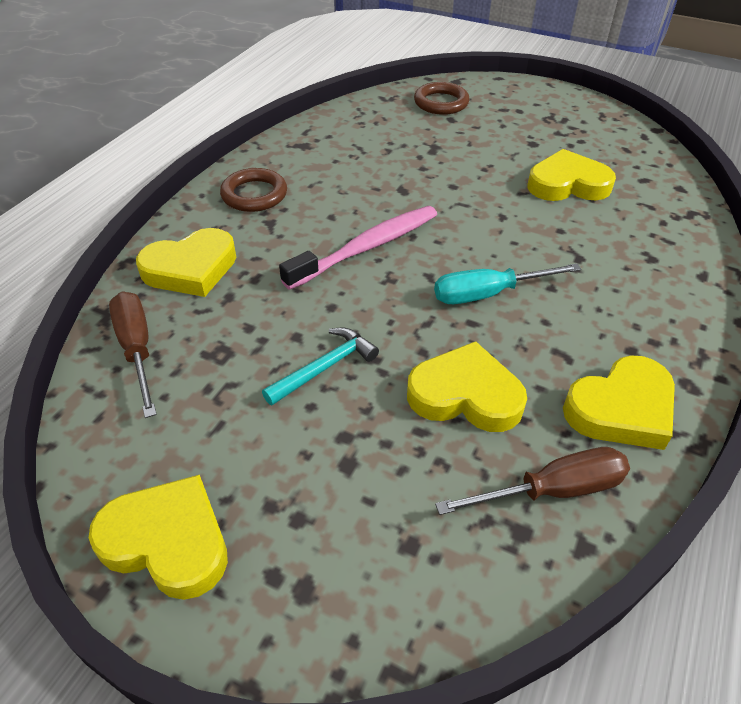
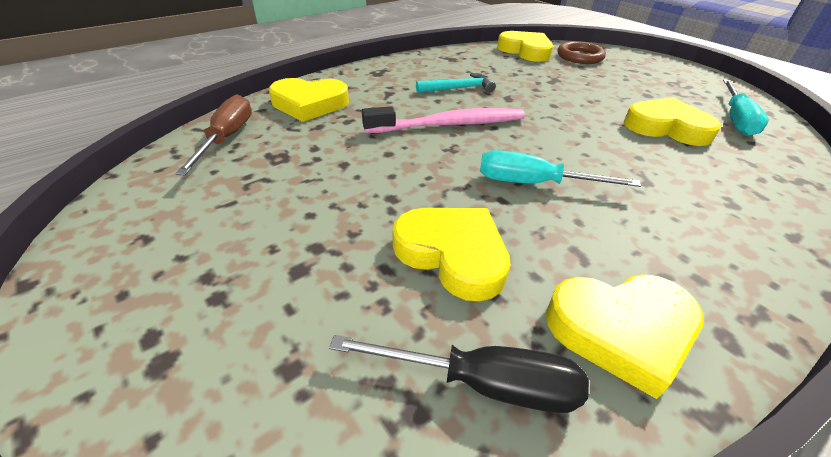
camera: 25 degrees right, 5 degrees down
yellow heart [89,475,228,600] -> yellow heart moved to [497,31,553,62]
brown ring [220,168,287,212] -> none
turquoise hammer [262,327,379,405] -> turquoise hammer moved to [416,73,496,93]
brown screwdriver [435,447,630,515] -> black screwdriver [329,335,589,413]
none -> turquoise screwdriver [723,80,769,136]

